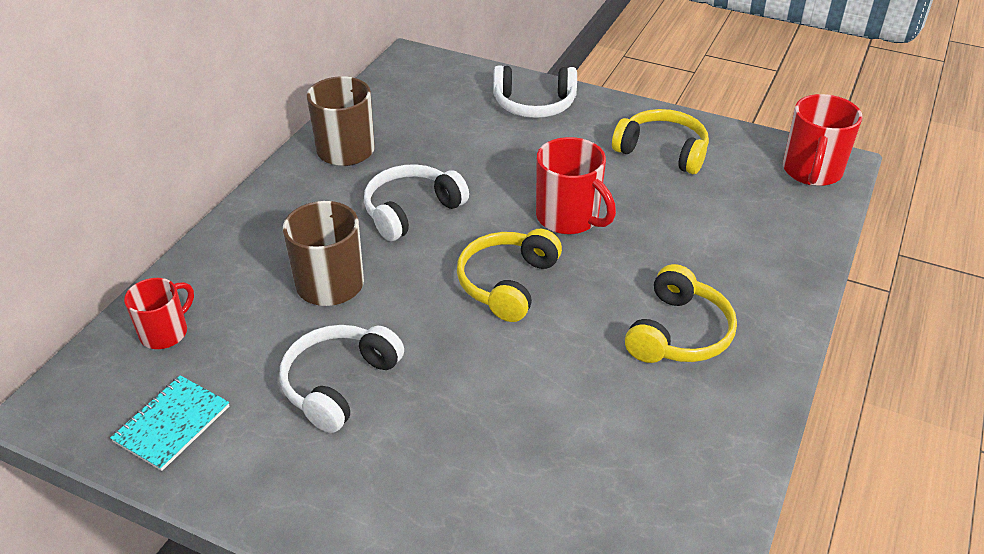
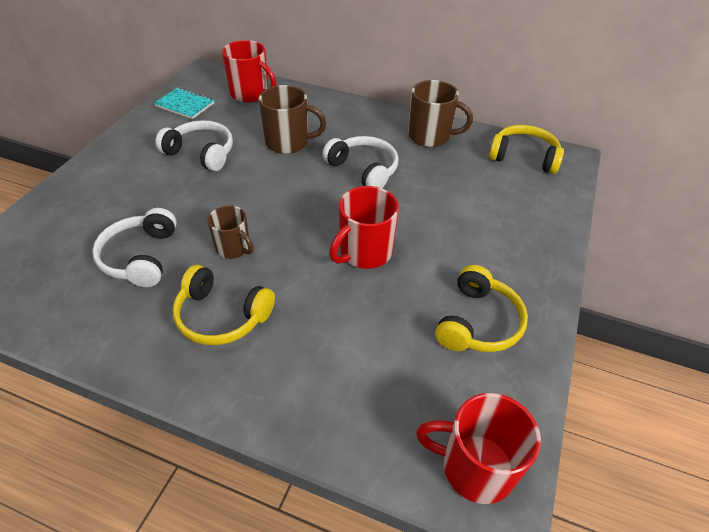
camera: 85 degrees right, 5 degrees up
red mug [124,278,194,349] -> red mug [222,40,276,103], size x1.53
yellow headphones [457,229,562,322] -> yellow headphones moved to [489,125,564,174]
white headphones [493,65,577,118] -> white headphones moved to [92,208,177,287]
none -> brown mug [207,205,254,259]

